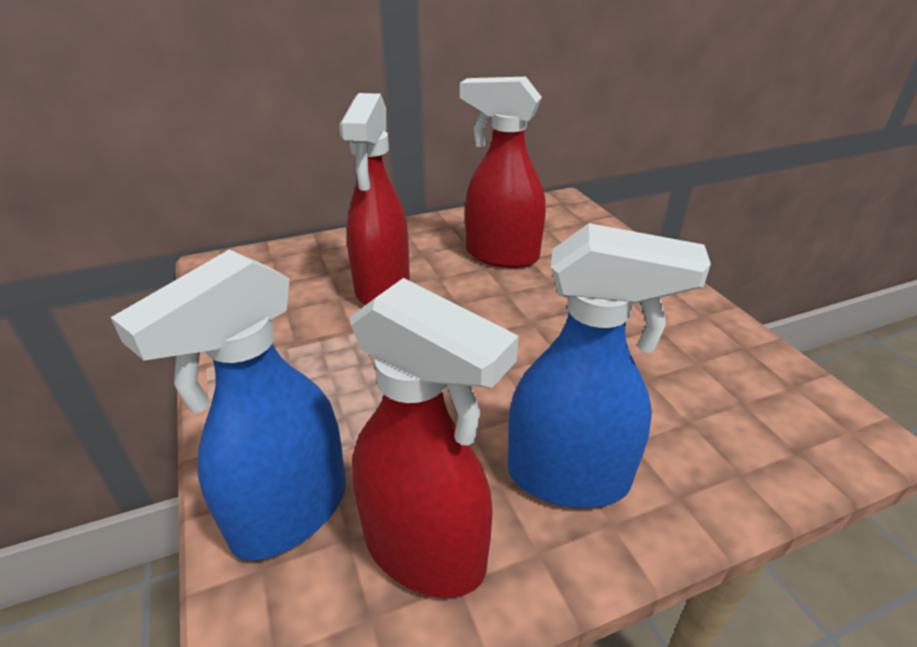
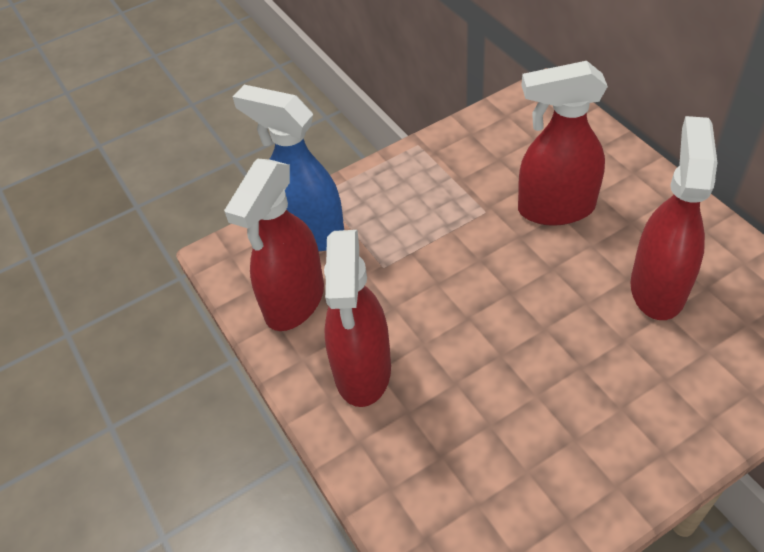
camera: 85 degrees right, 15 degrees up
blue spray bottle [508,223,711,508] -> red spray bottle [324,230,391,407]

